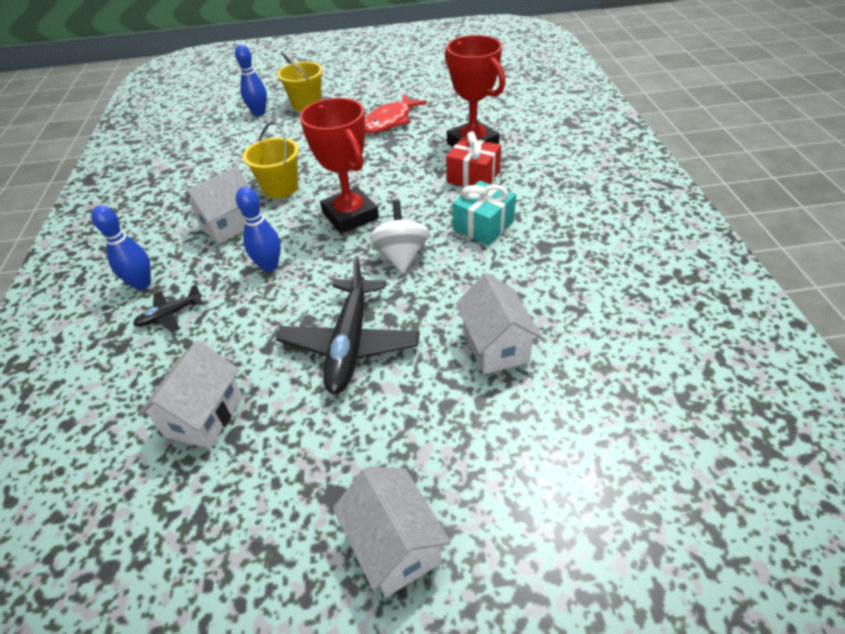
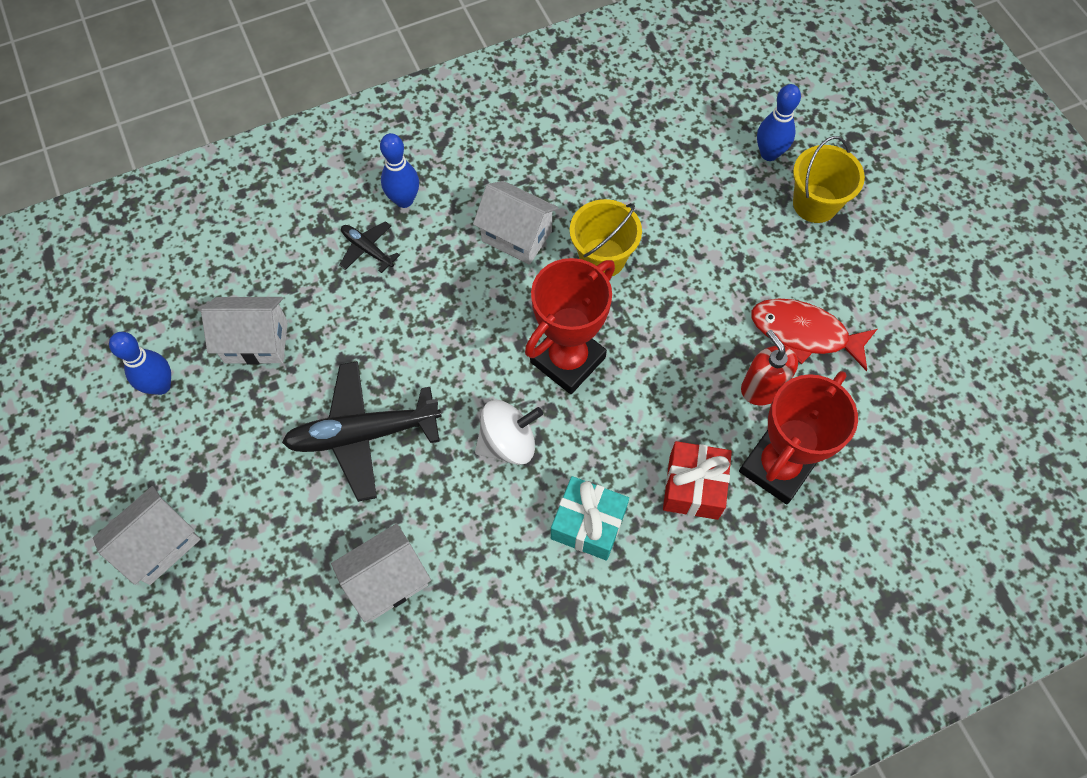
camera: 70 degrees right, 20 degrees up
blue bowling pin [236,186,281,272] -> blue bowling pin moved to [109,332,171,395]
none -> red soap dispenser [741,330,798,405]

